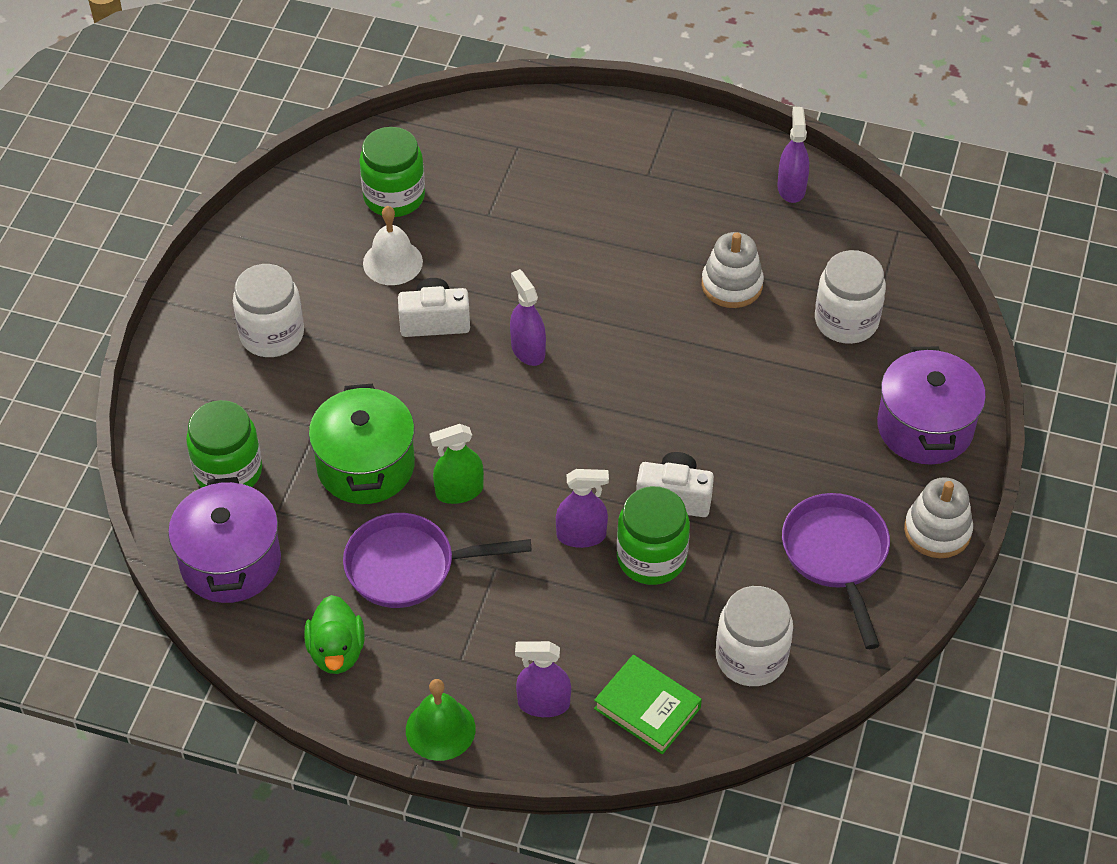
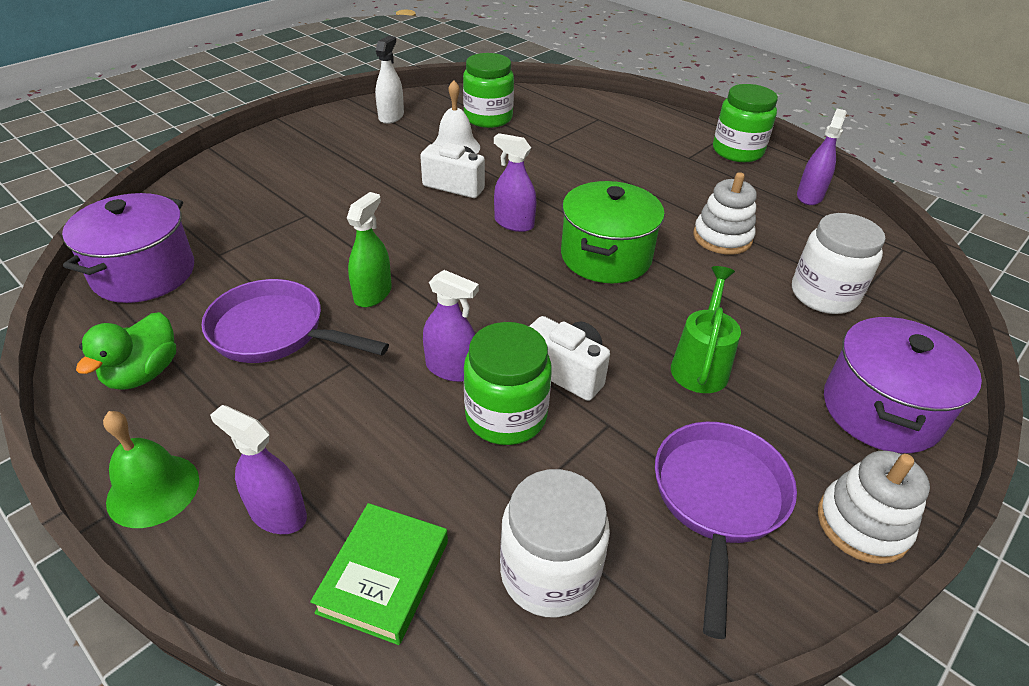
camera: 25 degrees right, 10 degrees down
green jar [186,400,262,488] -> green jar moved to [713,84,778,162]
white jar [233,264,304,357] -> none
green pot [309,384,415,504] -> green pot moved to [561,181,665,283]
green spray bottle [430,424,484,504] -> green spray bottle turned 105 degrees clockwise [347,192,392,307]
purple spray bottle [510,269,546,366] -> purple spray bottle turned 60 degrees counterclockwise [494,133,536,232]
green book [594,655,702,755] -> green book turned 45 degrees clockwise [310,503,448,645]
none -> white spray bottle [375,36,404,124]
none -> green watering can [671,266,741,393]

